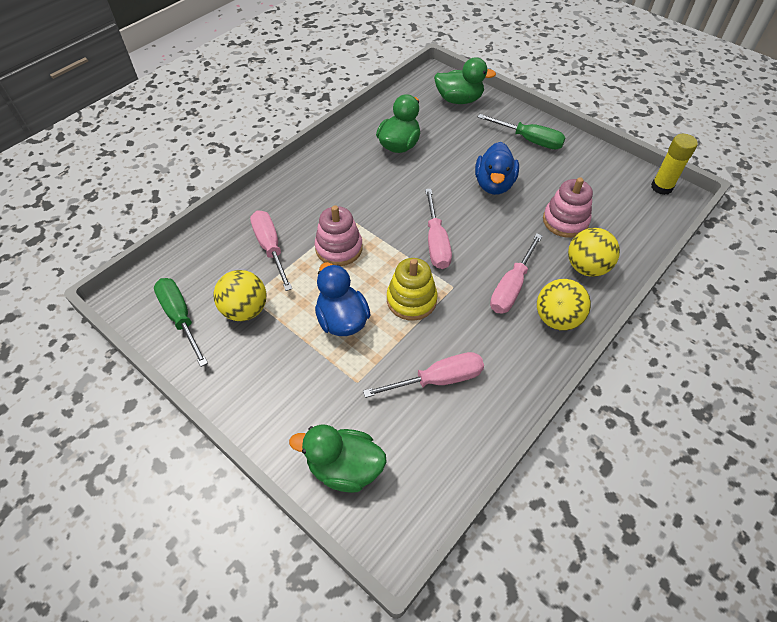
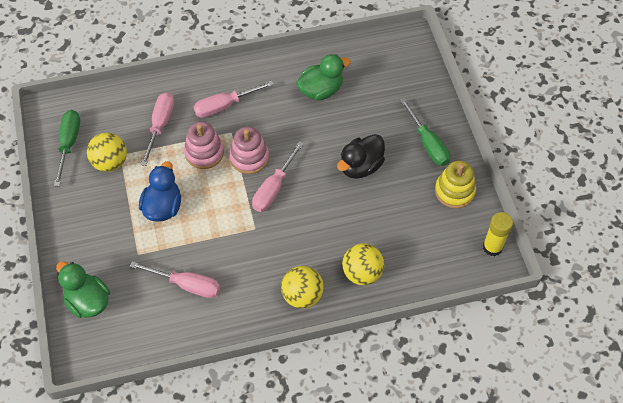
camera: 35 degrees right, 5 degrees up
yellow stacking toy [387,258,438,321] -> yellow stacking toy moved to [435,160,476,209]
green duck [434,57,496,104] -> none
blue duck [475,142,519,195] -> black duck [337,134,385,179]
pink screwdriver [490,233,543,314] -> pink screwdriver moved to [194,81,274,118]
pink stacking toy [543,177,593,238] -> pink stacking toy moved to [229,127,269,174]

